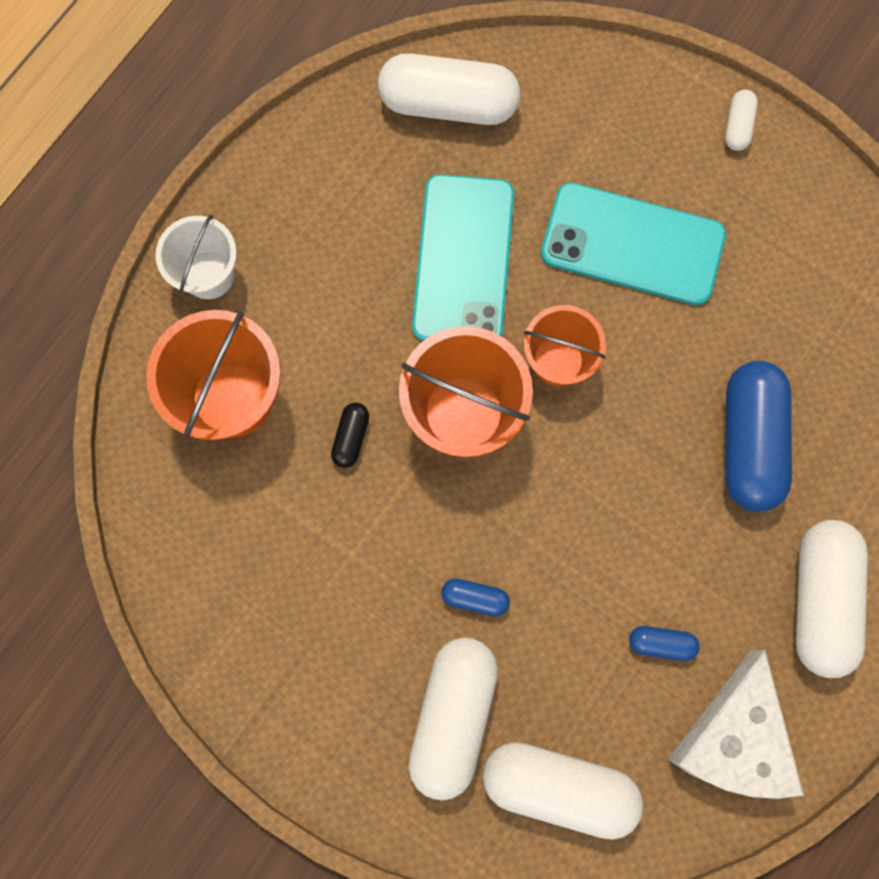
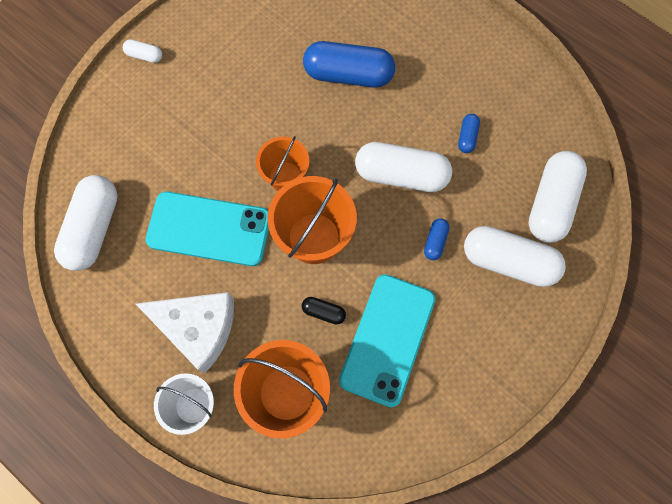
camera: 85 degrees left, 5 degrees down
turquoise phone [541,182,726,305] -> turquoise phone moved to [339,274,435,408]
white cheese [668,650,804,799] -> white cheese moved to [136,292,234,373]
white capsule [796,520,868,678] -> white capsule moved to [355,142,452,192]

